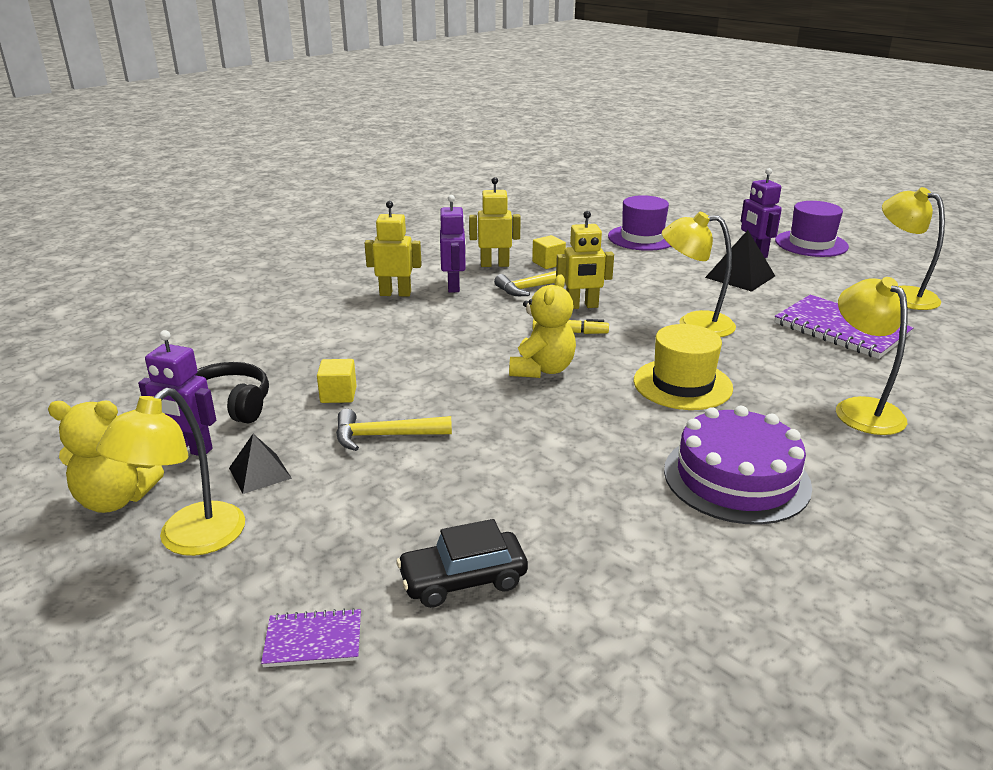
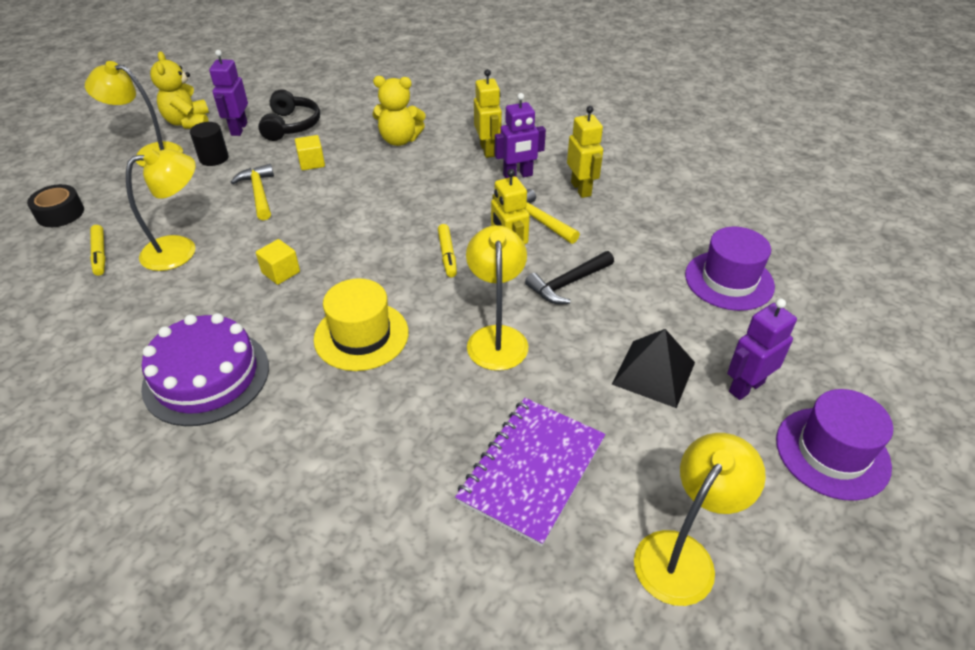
camera: 75 degrees right, 15 degrees up
black pyramid [229,434,292,494] -> black cylinder [190,122,229,166]
purple notebook [261,608,361,667] -> black tape [27,184,84,227]
black car [396,519,528,608] -> yellow marker [90,225,106,276]
yellow teddy bear [509,274,576,378] -> yellow teddy bear moved to [373,76,426,146]
yellow cube [532,235,566,269] -> yellow cube moved to [256,239,300,285]
yellow lamp [836,277,908,435] -> yellow lamp moved to [126,148,195,271]
none -> black hammer [525,251,614,304]

